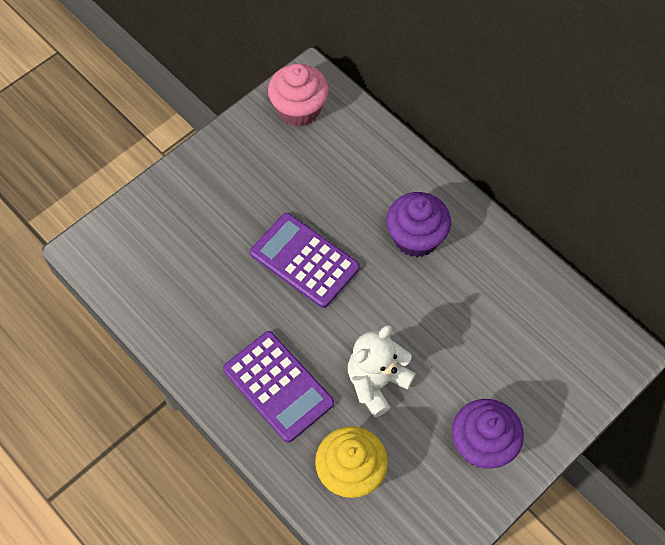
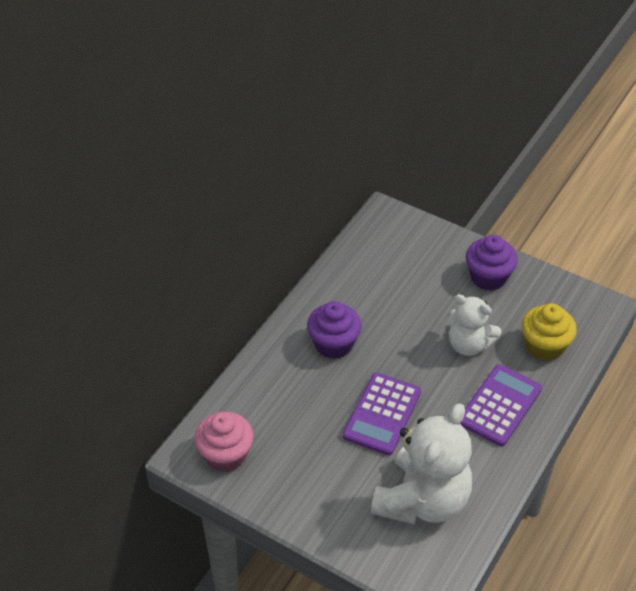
camera: 105 degrees left, 15 degrees down
none -> white teddy bear [371,403,472,524]

